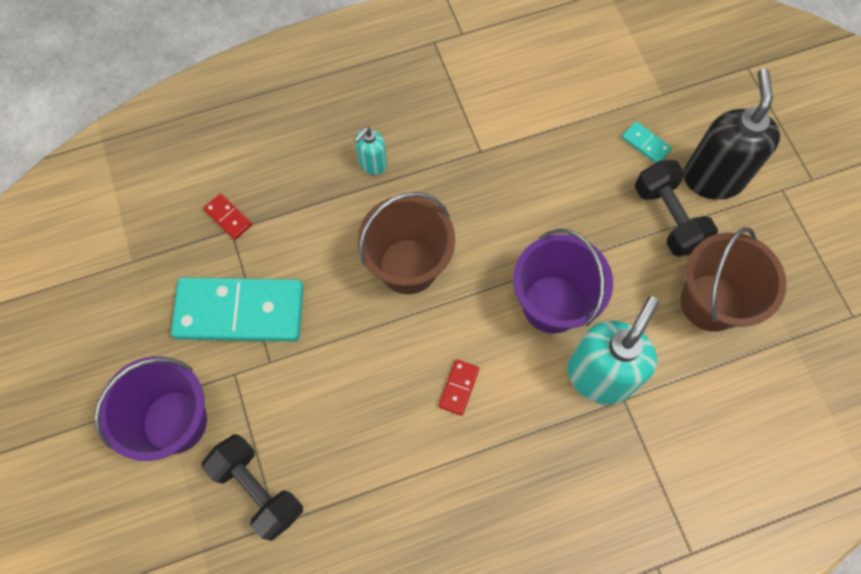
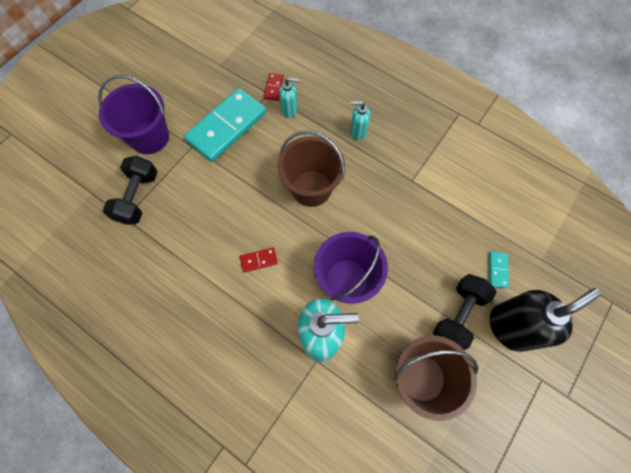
camera: 55 degrees right, 0 degrees up
turquoise domino [171,277,304,342] -> turquoise domino turned 75 degrees clockwise [184,88,266,162]
none -> turquoise soap dispenser [279,77,299,118]

